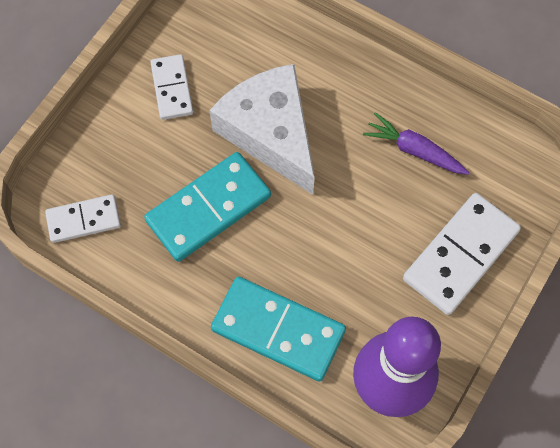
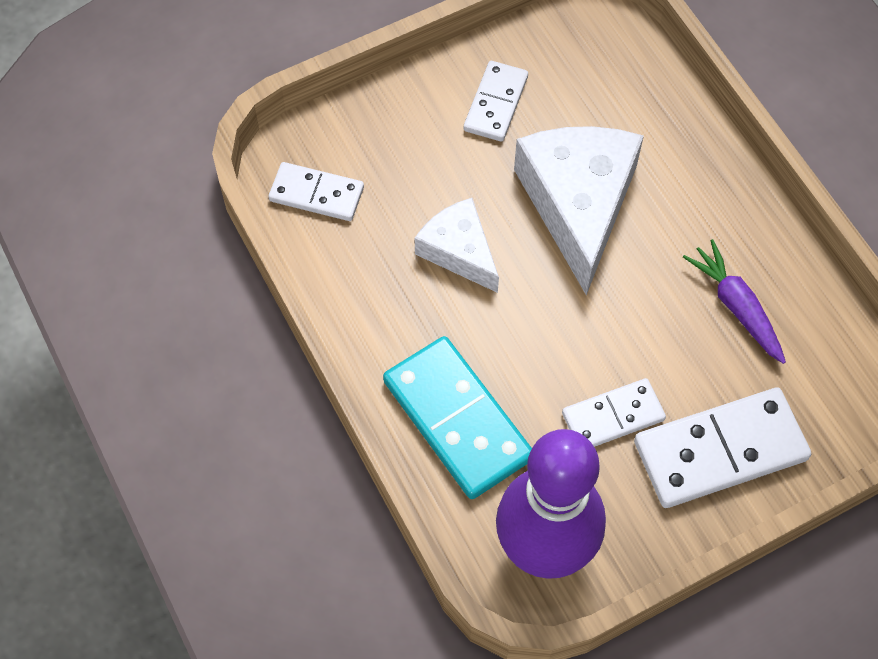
camera: 30 degrees right, 5 degrees down
turquoise domino [144,152,271,262] -> white cheese [414,198,499,293]
none -> white domino [562,378,666,447]

